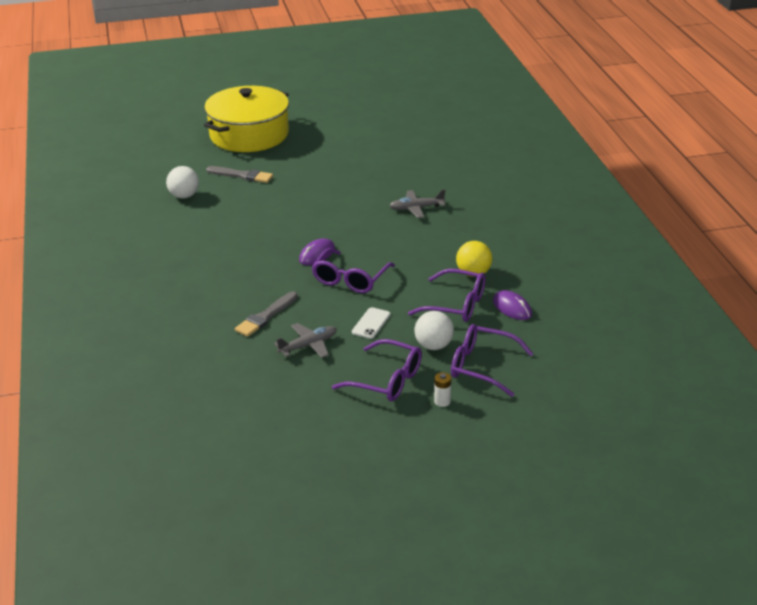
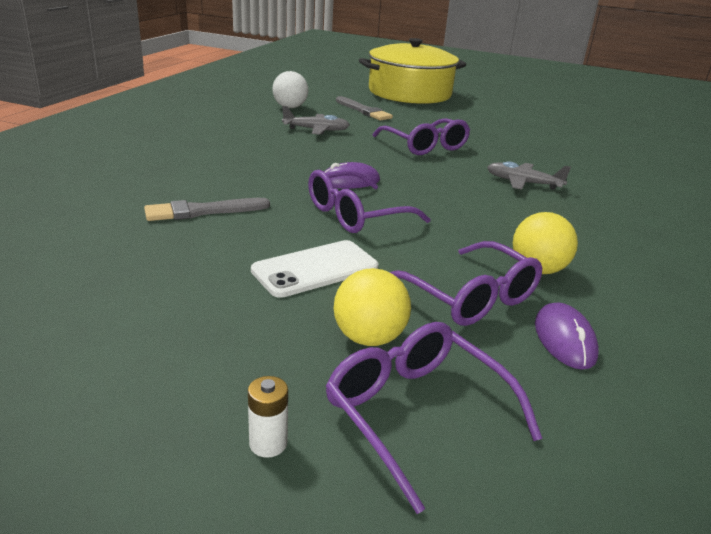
camera: 30 degrees right, 5 degrees down
grey plane [274,323,337,358] -> grey plane moved to [282,106,350,135]
purple glasses [332,339,422,401] -> purple glasses moved to [372,118,470,155]
white phone [352,307,391,339] -> white phone [251,240,378,298], size x1.52
white ball [415,311,454,350] -> yellow ball [334,268,411,346]

